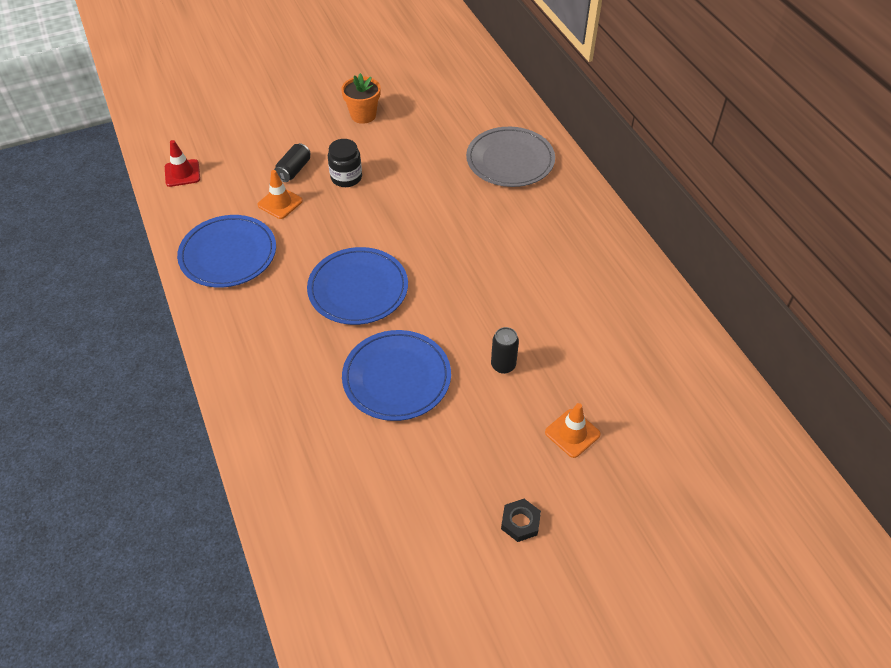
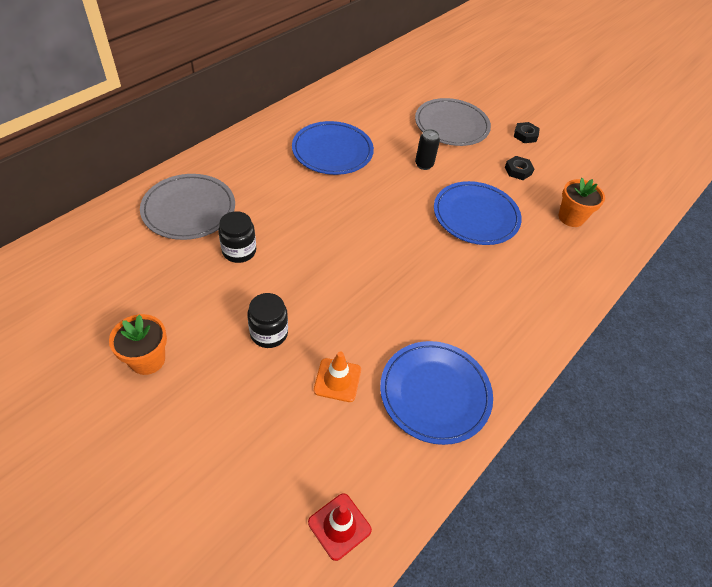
camera: 120 degrees left, 0 degrees up
black can [274,143,310,182] -> none
blue plate [307,247,408,325] -> blue plate moved to [292,121,374,175]
orange traffic cone [545,403,601,458] -> grey plate [415,98,491,146]
none -> black jar [218,211,256,263]
none -> black nut [505,156,534,180]
none -> orange flower pot [558,178,605,227]

